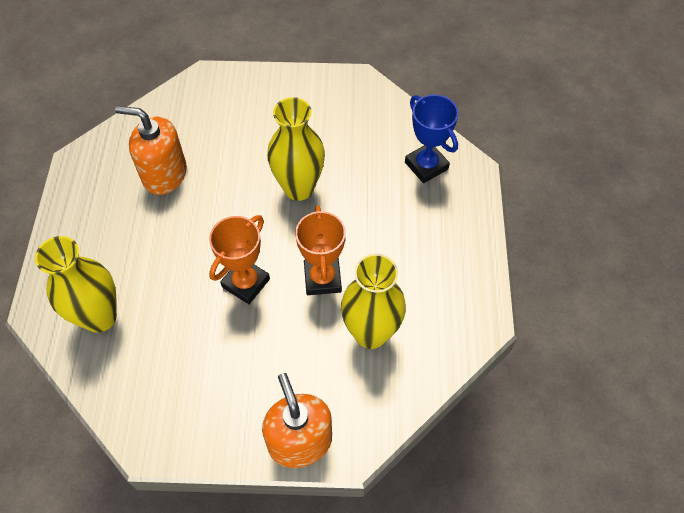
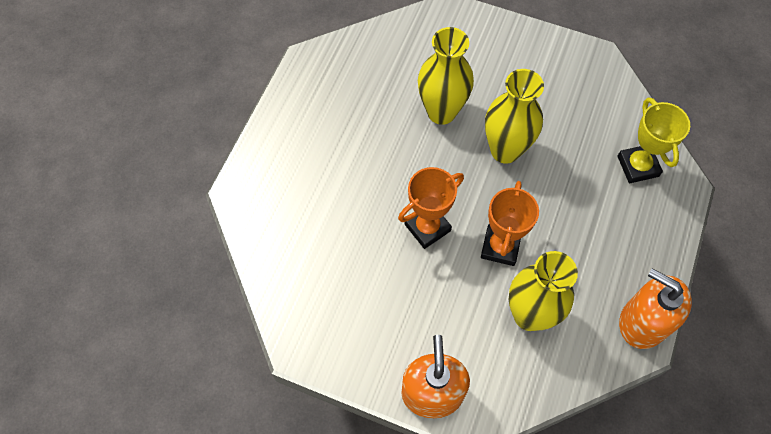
camera: 20 degrees right, 5 degrees up
yellow vase [35,236,117,333] -> yellow vase moved to [418,27,474,125]
orange soap dispenser [115,106,187,195] -> orange soap dispenser moved to [619,269,692,349]
blue trophy [405,94,459,183] -> yellow trophy [617,97,690,183]

